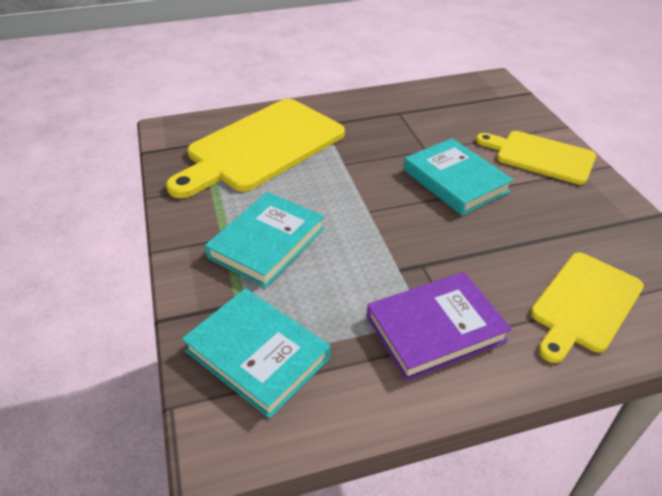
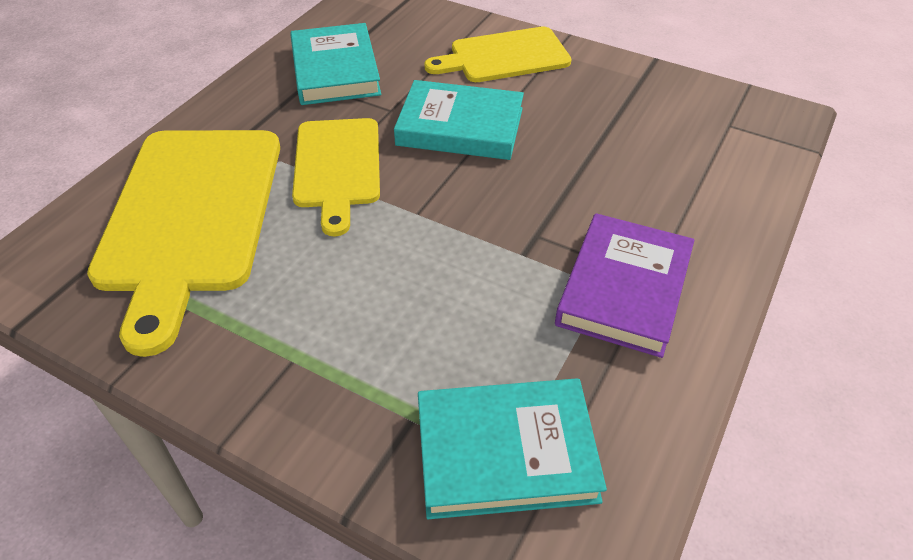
camera: 45 degrees left, 5 degrees up
turquoise book [205,192,324,288] -> turquoise book moved to [290,23,381,105]
yellow cutting board [530,252,644,363] -> yellow cutting board moved to [292,118,380,236]

